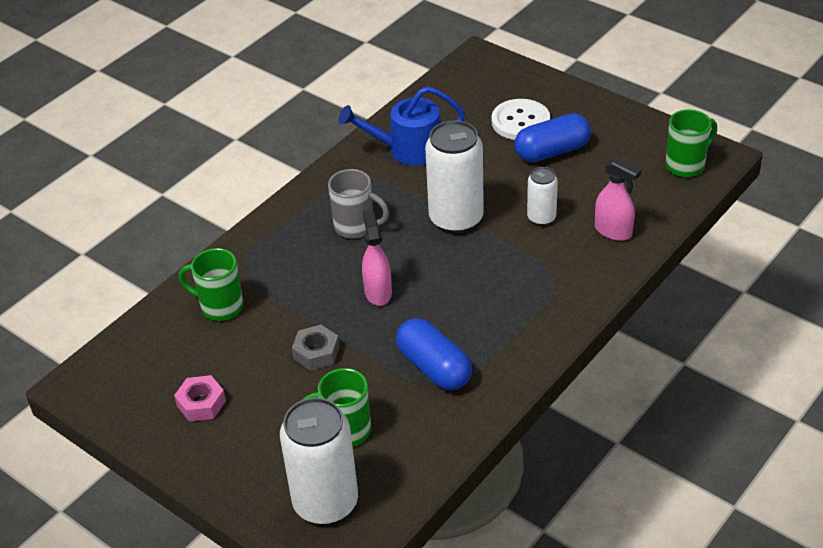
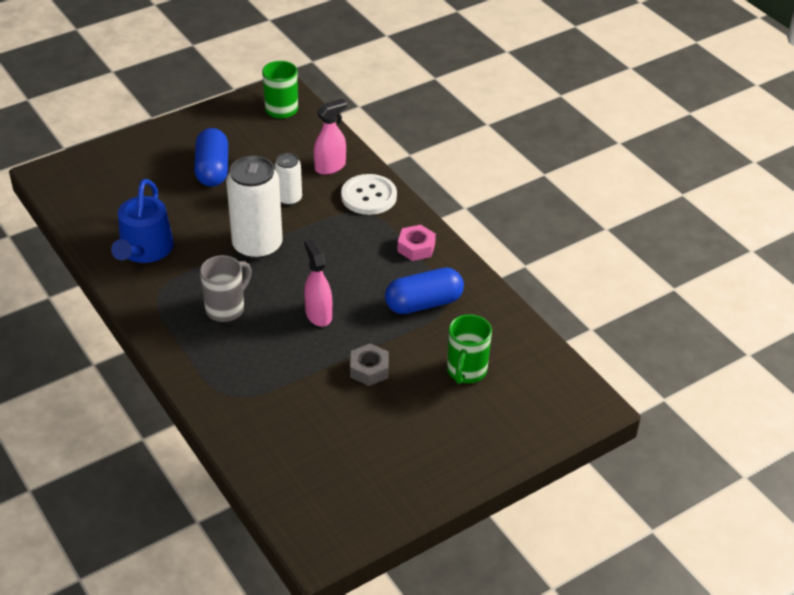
camera: 75 degrees left, 0 degrees up
pink nut [174,375,226,422] -> pink nut moved to [397,225,436,261]
green mug [179,248,244,321] -> none
white can [280,398,358,524] -> none
pink spray bottle [362,210,392,306] -> pink spray bottle turned 60 degrees clockwise [304,239,332,327]
white button [492,99,550,140] -> white button moved to [341,174,397,215]

